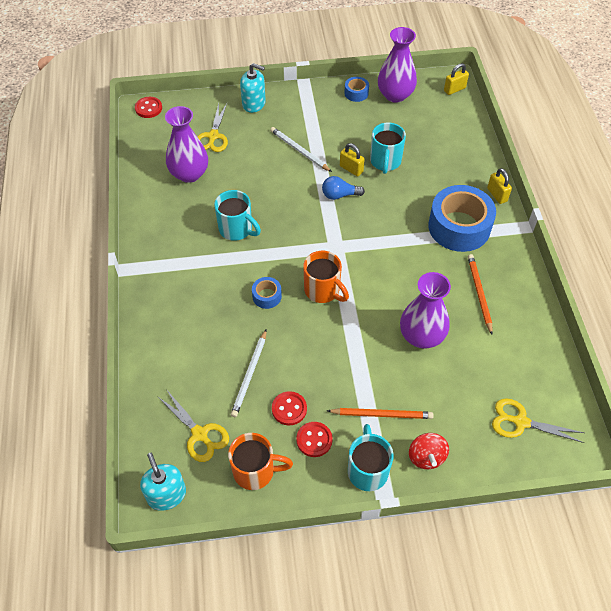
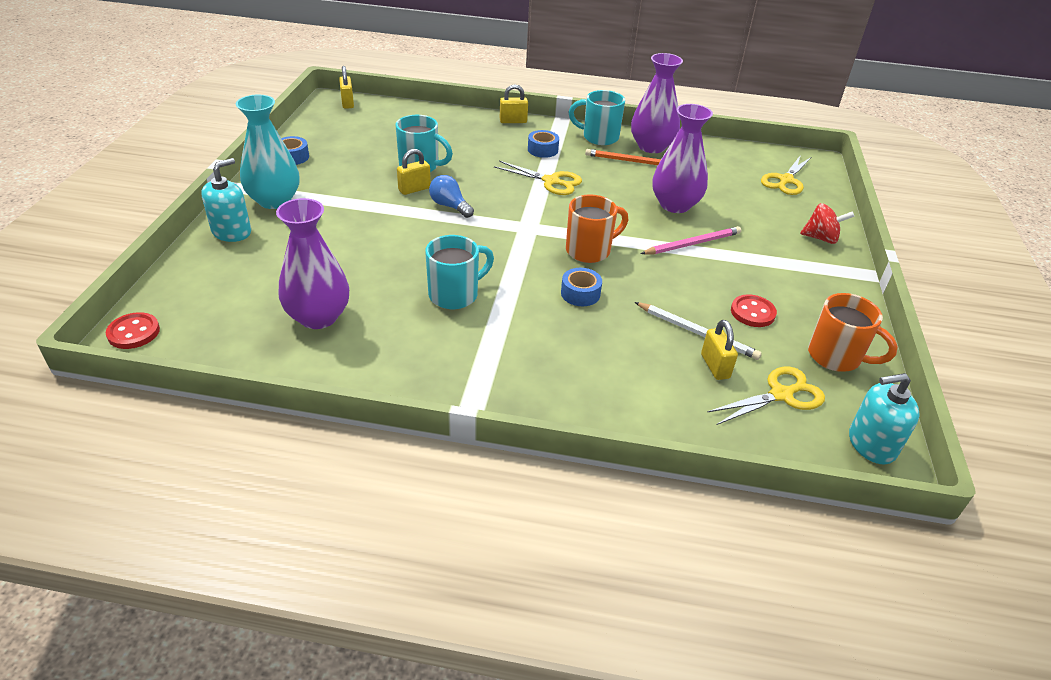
camera: 75 degrees left, 15 degrees down
yellow scissors [197,103,228,152] -> yellow scissors moved to [494,161,582,195]
orange mug [228,433,293,490] -> orange mug turned 105 degrees clockwise [808,293,898,372]
white pencil [270,127,332,172] -> none
red button [296,422,333,457] -> none
blue light bulb [322,176,365,200] -> blue light bulb turned 120 degrees clockwise [429,175,474,218]
orange pencil [327,408,434,419] -> none
turquoise mug [348,424,394,491] -> turquoise mug moved to [569,90,625,145]
purple vase [378,27,417,103] -> purple vase moved to [631,53,683,153]
blue tape [428,185,496,252] -> blue tape [528,130,559,158], size x0.45
none -> turquoise vase [236,94,299,209]
none -> pink pencil [640,226,741,254]
none -> yellow padlock [701,320,738,380]

